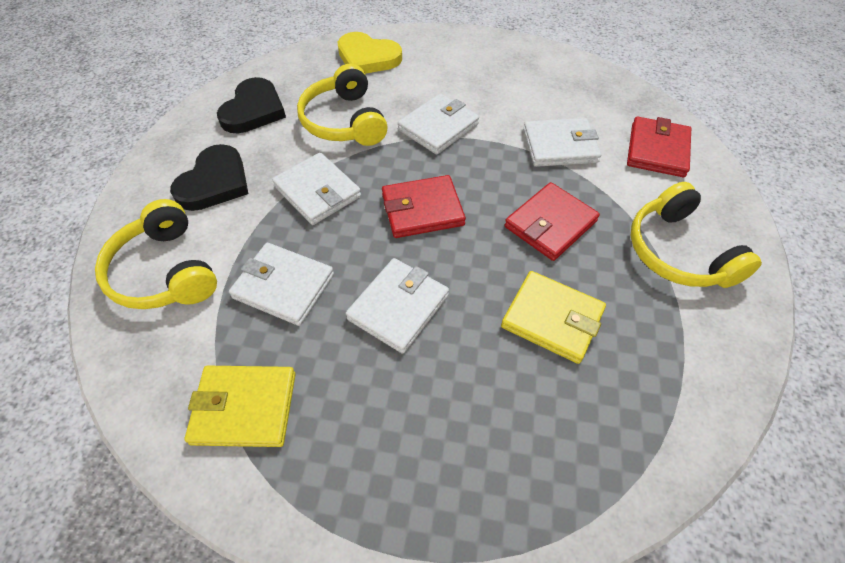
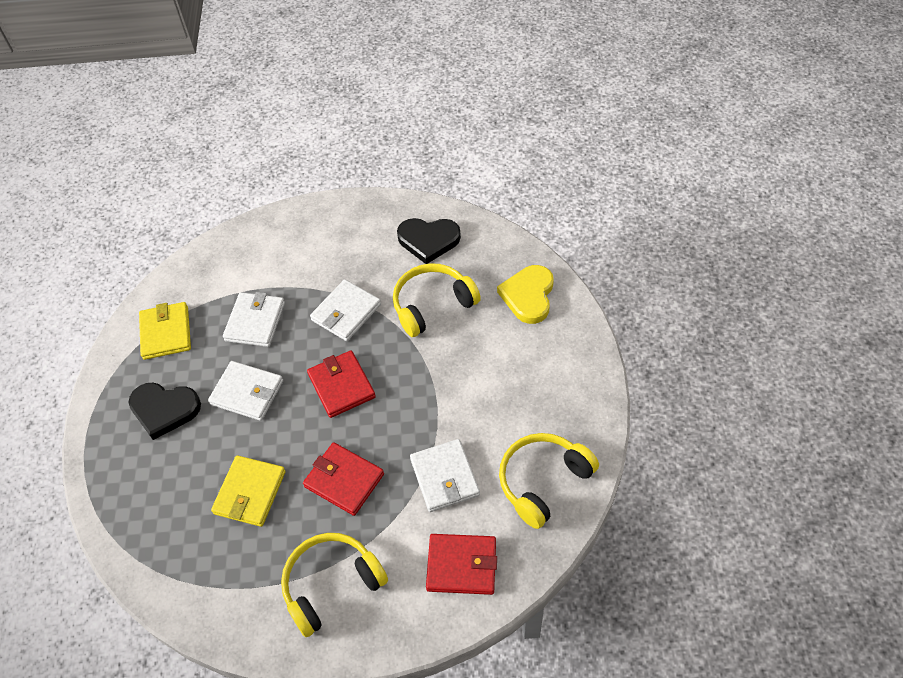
camera: 80 degrees right, 0 degrees up
yellow headphones [95,199,217,309] -> yellow headphones moved to [499,433,599,529]
black heart [170,144,248,211] -> black heart moved to [128,383,201,440]
white wallet [398,93,479,155] -> none

